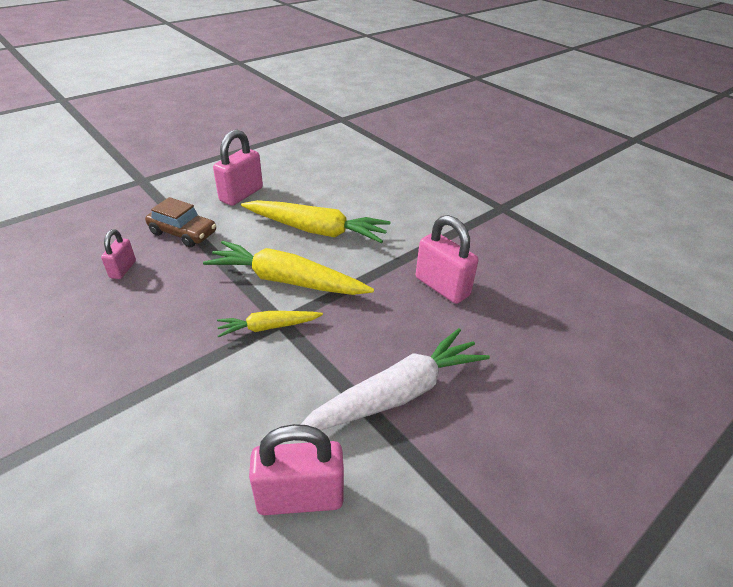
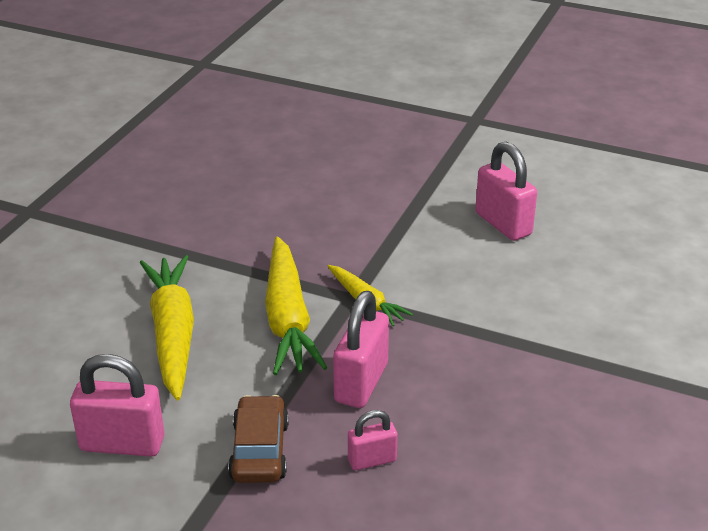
camera: 115 degrees left, 5 degrees down
white carrot [300,328,490,430] -> none
pink padlock [416,215,478,304] -> pink padlock moved to [333,291,389,408]

